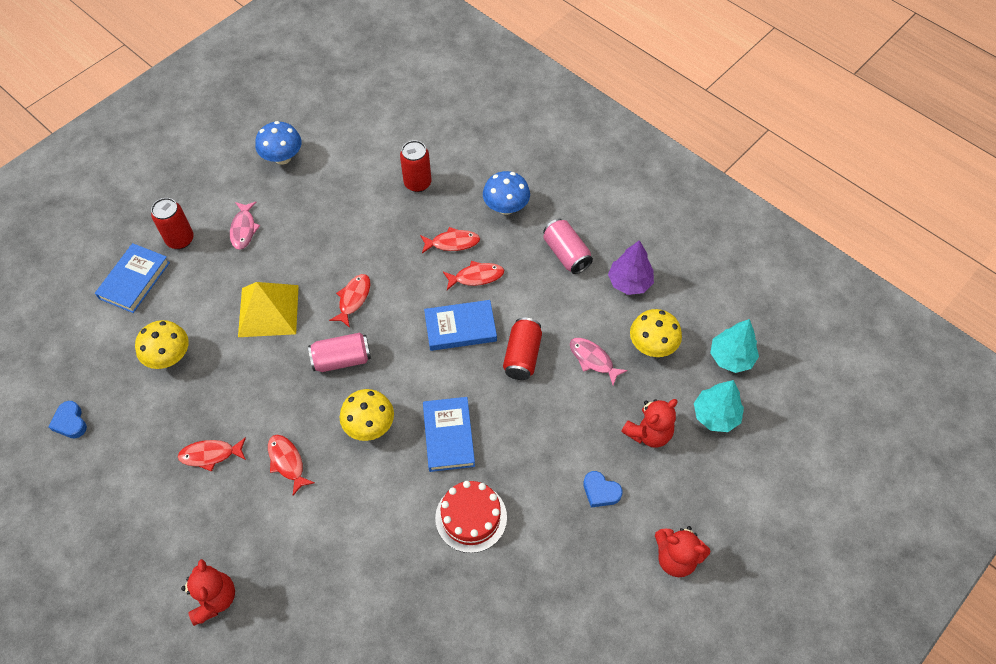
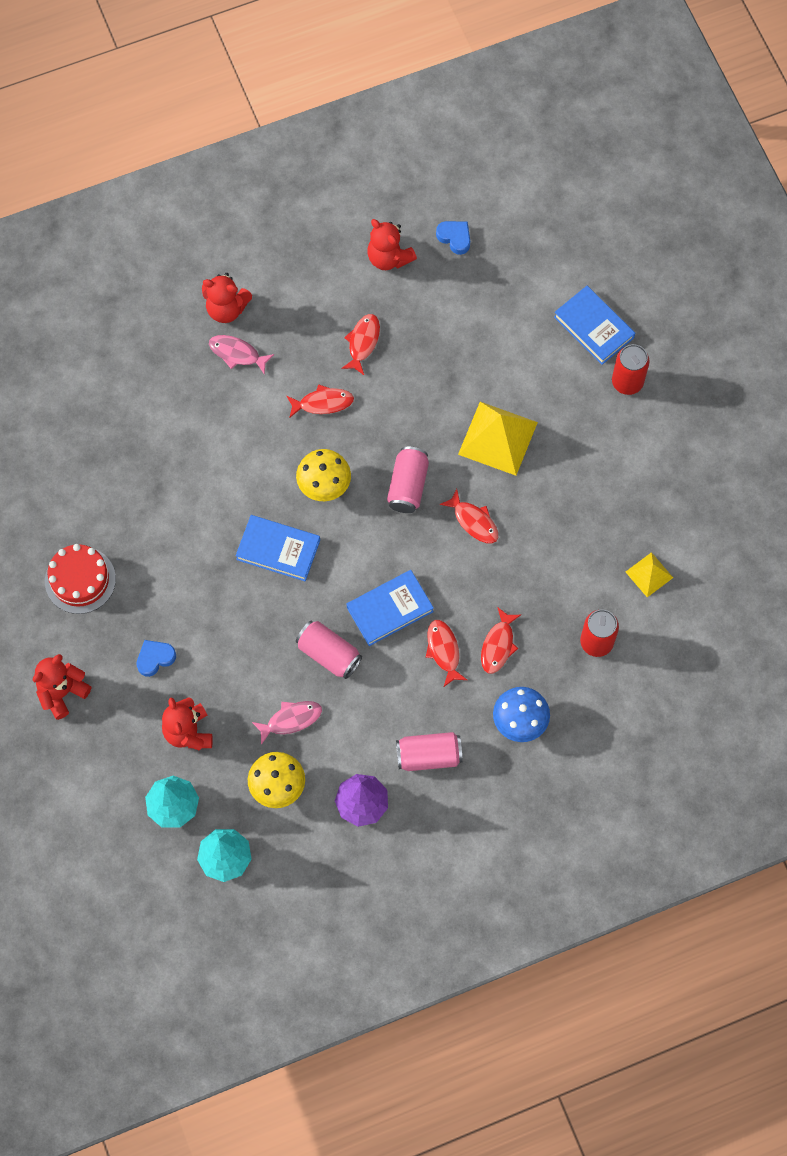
camera: 115 degrees right, 10 degrees up
blue heart [49,401,87,439] -> blue heart turned 45 degrees clockwise [436,221,470,255]
yellow mushroom [135,320,189,369] -> none
pink fish [230,202,260,250] -> pink fish moved to [209,335,274,375]
blue mushroom [255,121,302,165] -> none
blue book [424,300,497,351] -> blue book turned 45 degrees clockwise [347,570,434,646]
red cake [435,481,507,553] -> red cake moved to [45,544,116,614]
red fish [443,261,504,290] -> red fish turned 150 degrees clockwise [425,620,467,687]
red can [503,318,542,380] -> pink can [296,621,362,679]
none -> red teddy bear [367,219,417,270]
none -> yellow pyramid [626,552,673,597]

